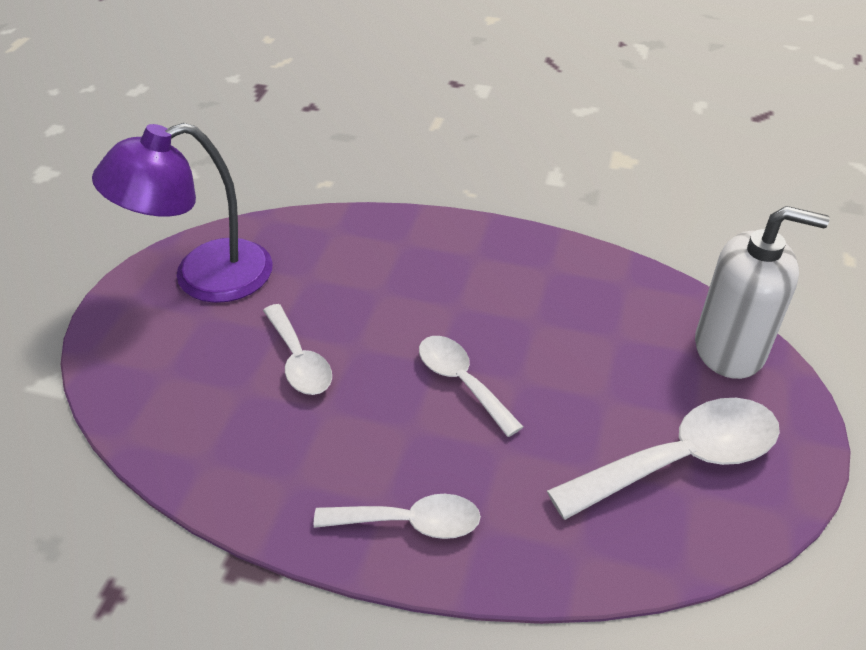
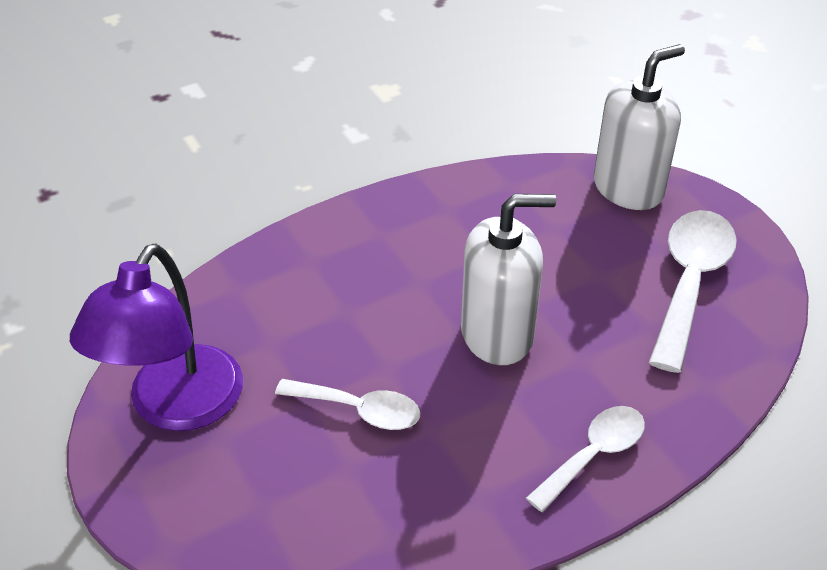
camera: 45 degrees left, 0 degrees up
white spoon [419,336,523,437] -> white soap dispenser [461,194,556,365]

